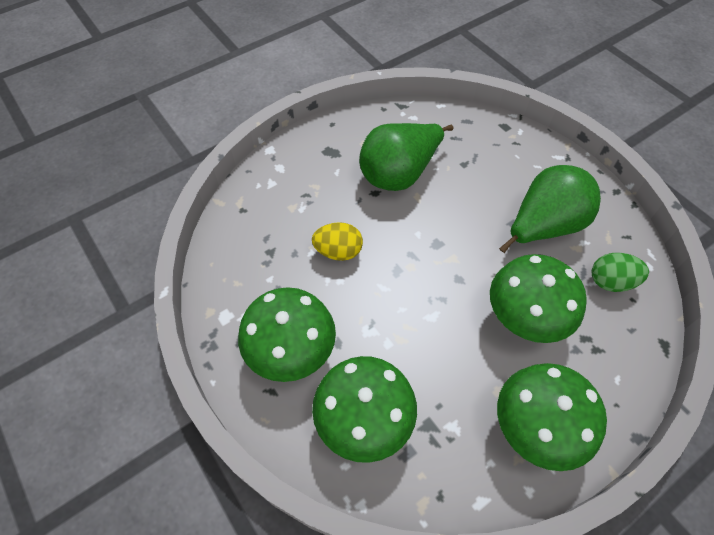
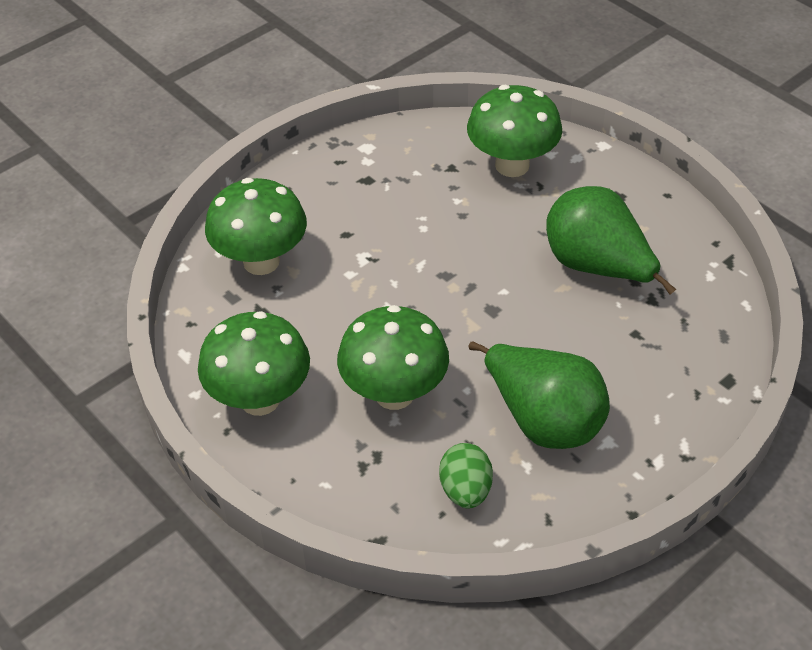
camera: 85 degrees right, 10 degrees down
green mushroom [238,287,336,382] -> green mushroom moved to [467,85,562,177]
yellow egg [312,222,363,261] -> none

